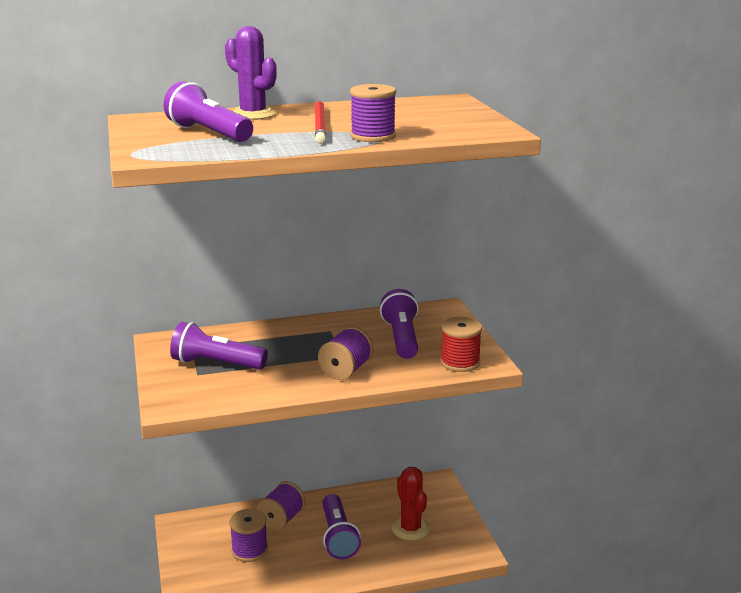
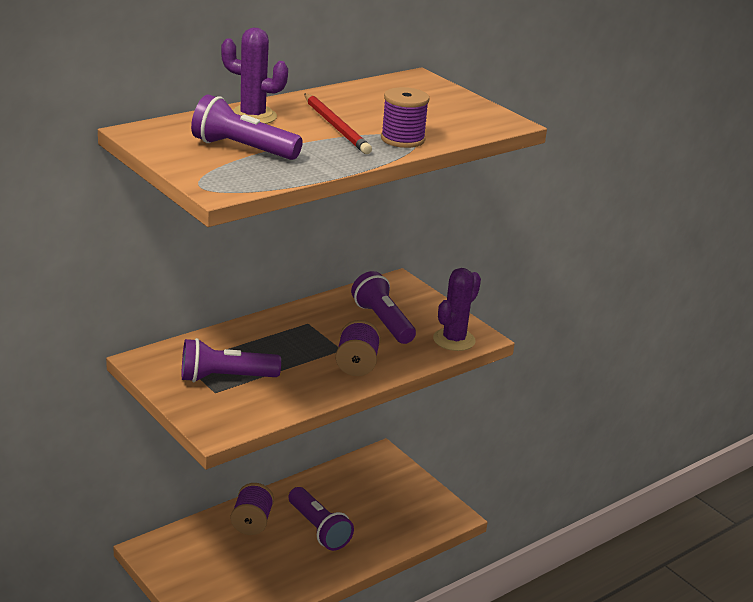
camera: 25 degrees left, 5 degrees up
purple spool [229,509,268,562] -> none
red cactus [392,467,430,541] -> none
red spool [440,317,482,372] -> purple cactus [433,268,481,351]

